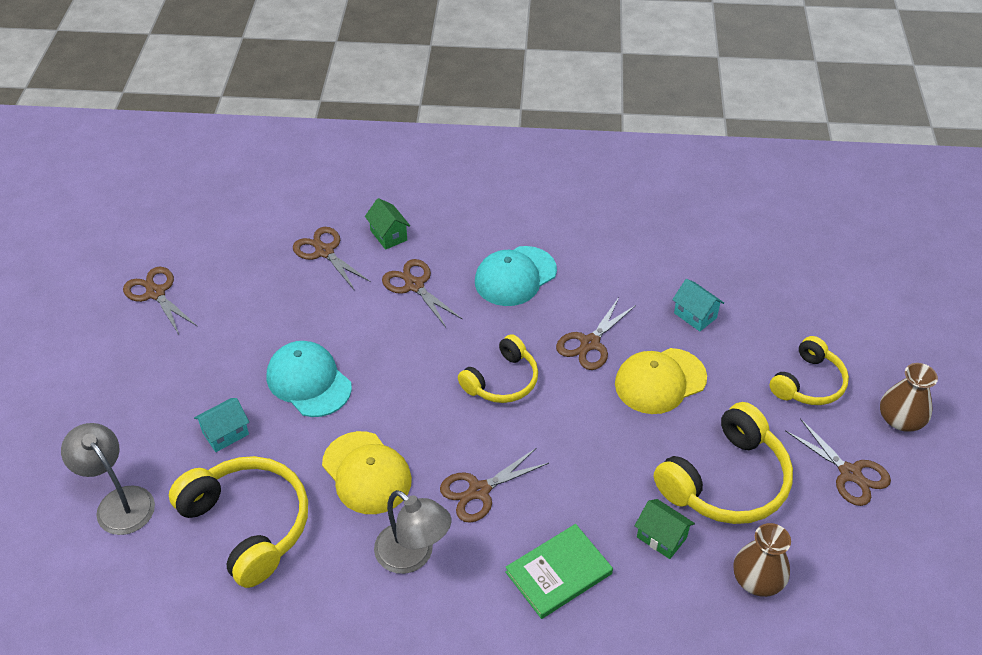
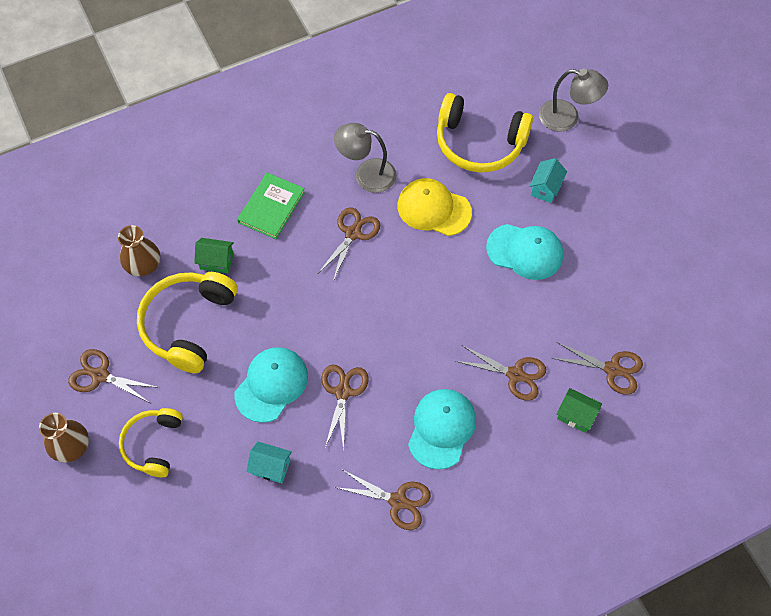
camera: 150 degrees right, 15 degrees up
brown scissors [123,267,198,334] -> brown scissors moved to [335,470,431,530]
yellow headphones [458,334,538,403] -> none
yellow cap [615,348,707,414] -> turquoise cap [234,347,308,423]

